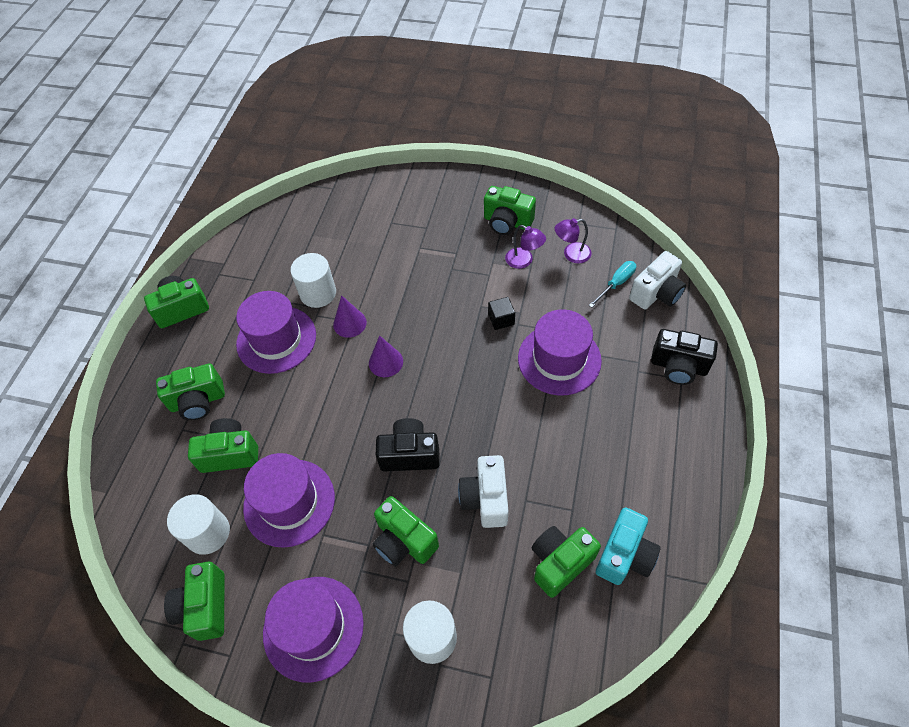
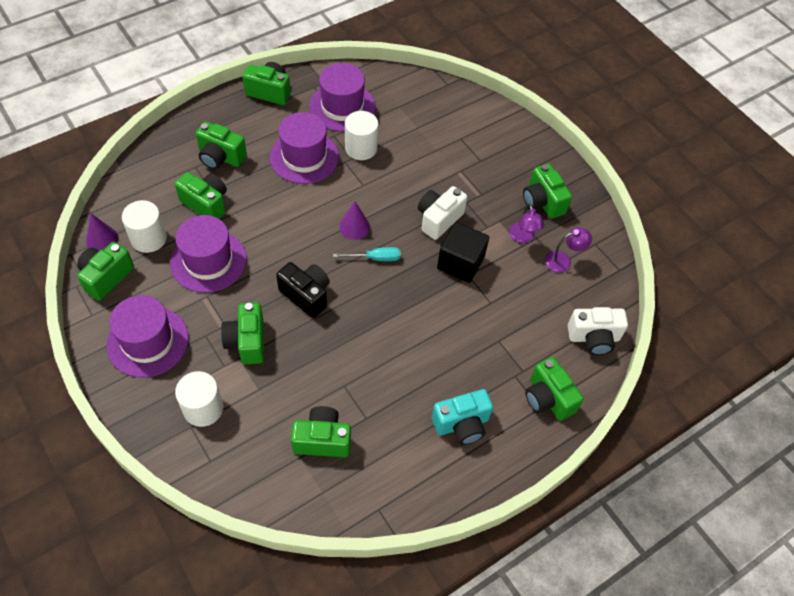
camera: 35 degrees right, 0 degrees up
purple cone [333,295,367,338] -> purple cone moved to [86,213,119,251]
white camera [458,455,508,528] -> white camera moved to [418,186,467,240]
black cube [488,297,515,330] -> black cube [437,222,489,283], size x1.87
purple hat [518,309,602,395] -> purple hat moved to [309,63,375,132]
purple lamp [555,218,592,263] -> purple lamp turned 135 degrees clockwise [545,227,592,273]
turquoise screwdriver [589,261,636,308] -> turquoise screwdriver moved to [333,247,401,261]
turquoise camera [596,508,660,585] -> turquoise camera moved to [432,389,493,445]
black camera [651,329,718,385] -> green camera [525,357,584,421]

